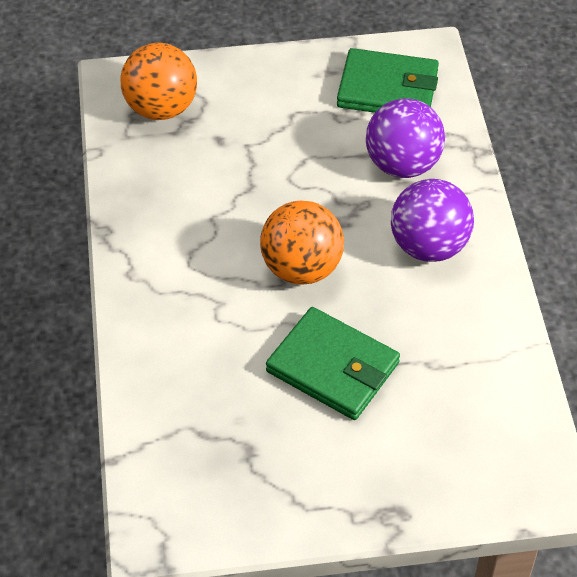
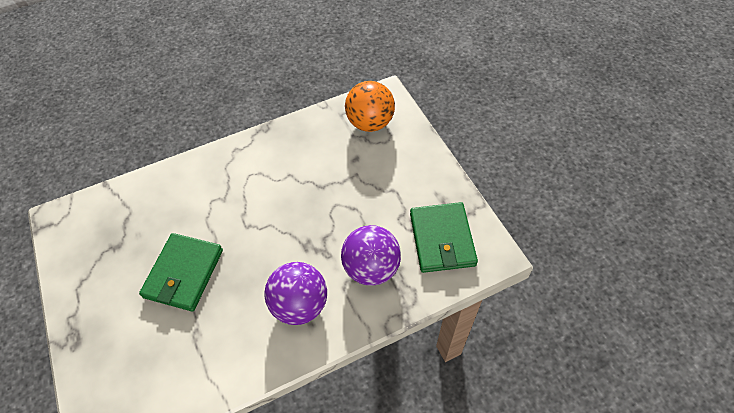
camera: 75 degrees right, 5 degrees up
orange ball [260,201,344,285] -> none

